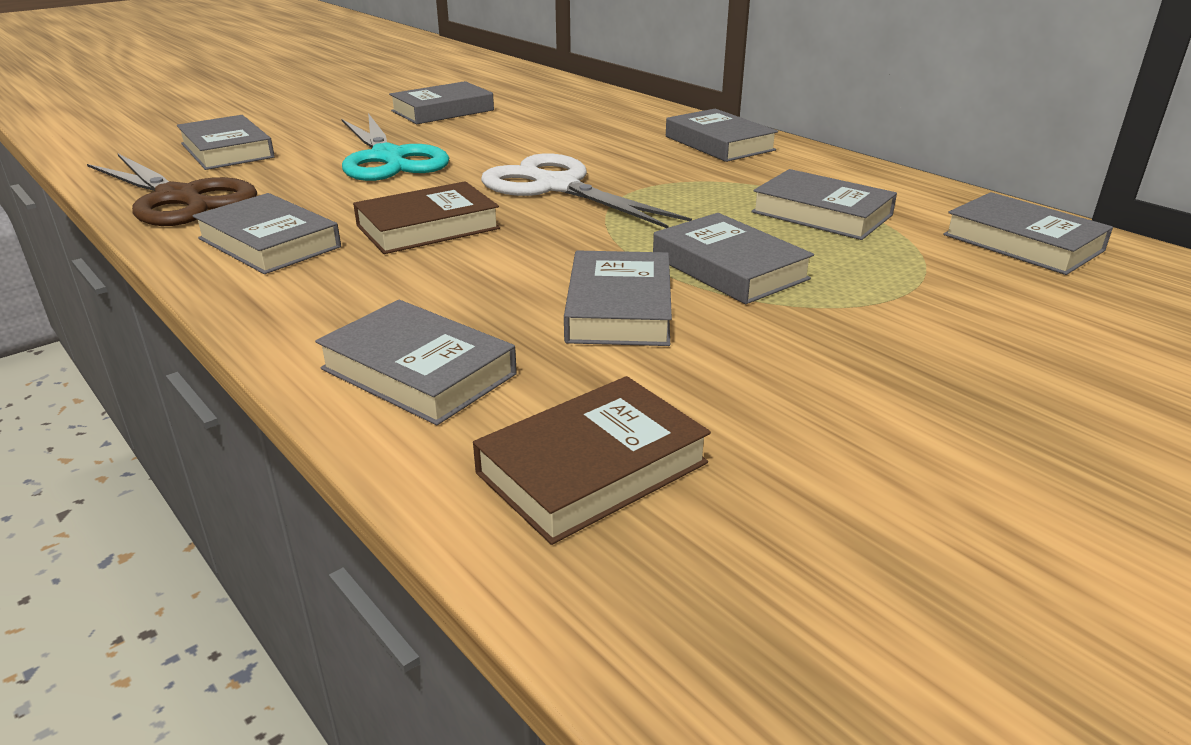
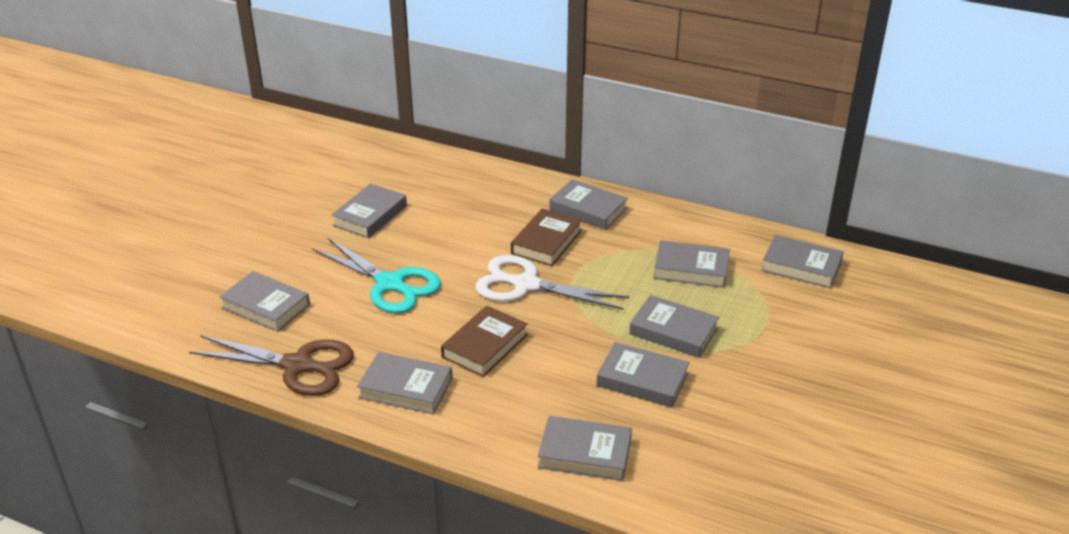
camera: 25 degrees left, 5 degrees up
brown book [473,376,711,545] -> brown book moved to [511,208,582,266]
grey book [564,250,672,346] -> grey book turned 45 degrees counterclockwise [596,342,690,407]

